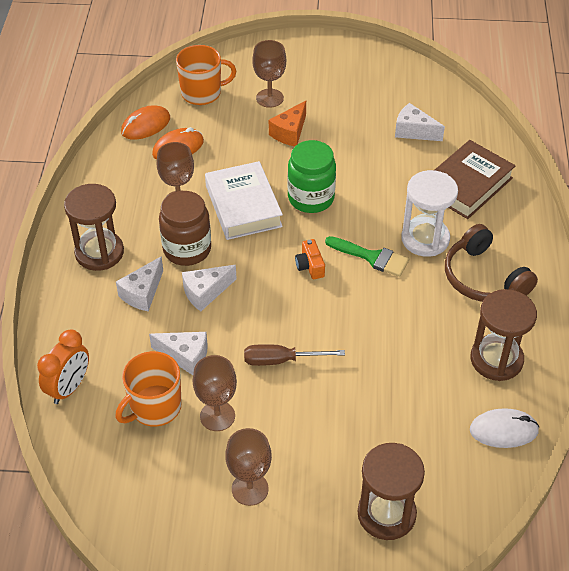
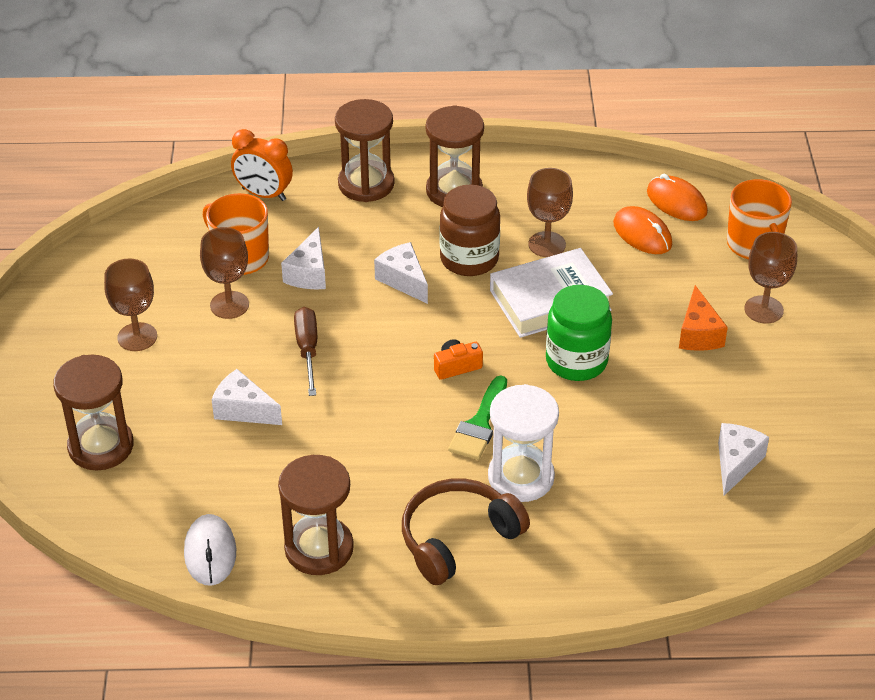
camera: 85 degrees right, 5 degrees down
white cheese [116,256,163,312] -> white cheese moved to [212,369,282,425]
orange cheese [269,101,306,146] -> orange cheese turned 120 degrees counterclockwise [679,285,728,351]
brown book [435,140,516,219] -> none
none -> brown hourglass [335,99,395,202]

